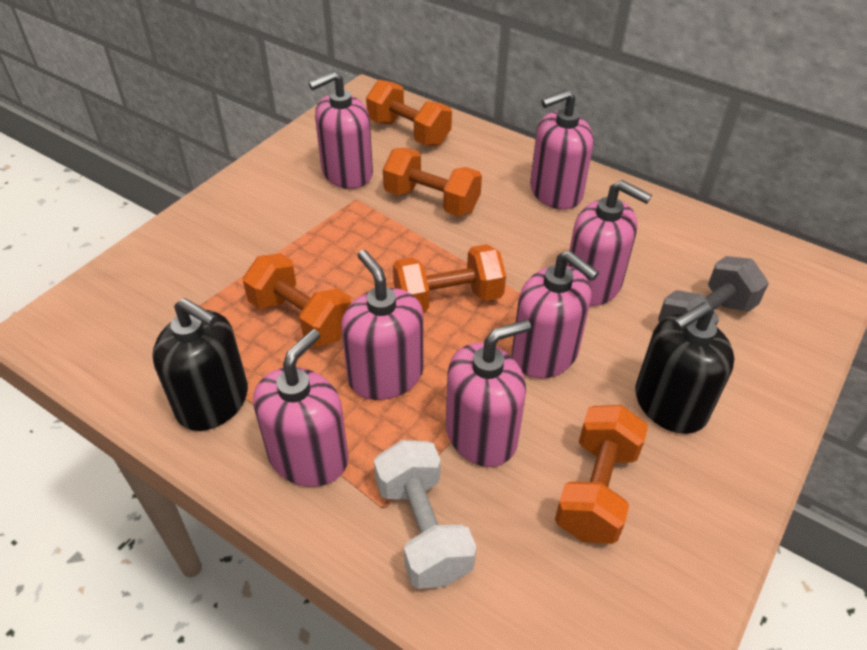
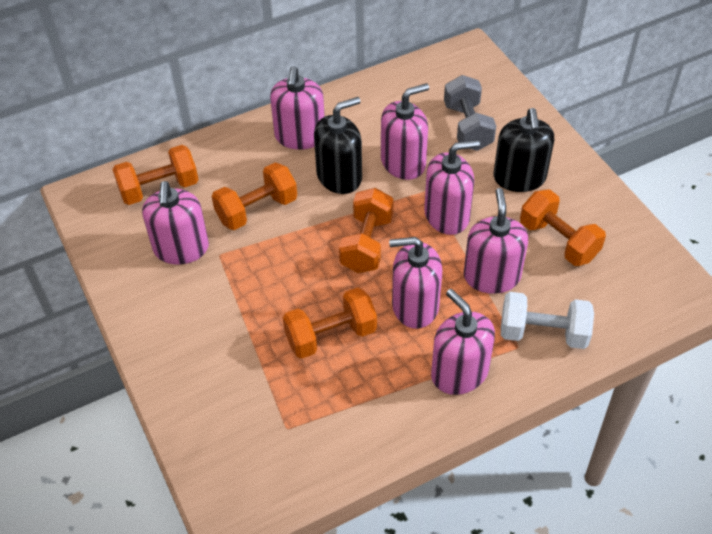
camera: 60 degrees left, 5 degrees up
black soap dispenser [152,298,248,431] -> black soap dispenser moved to [314,97,362,194]

